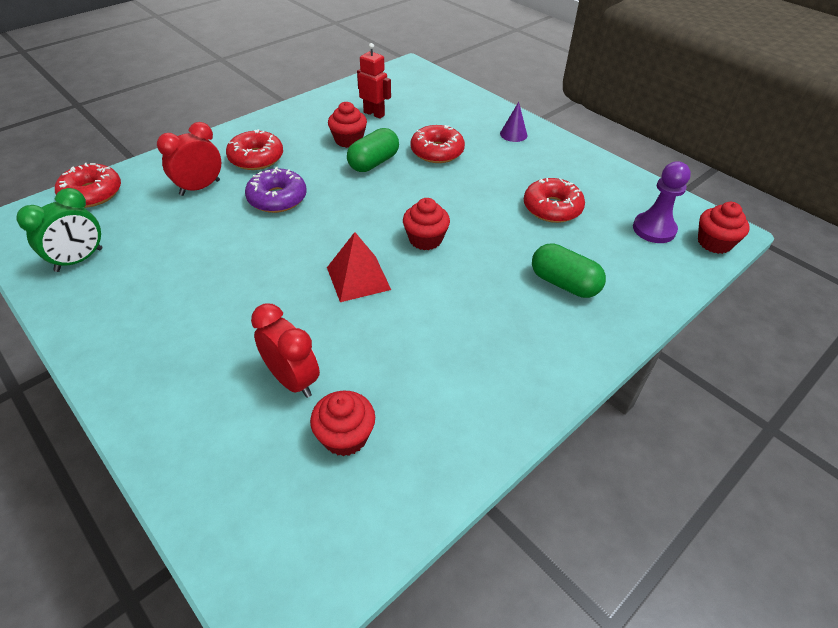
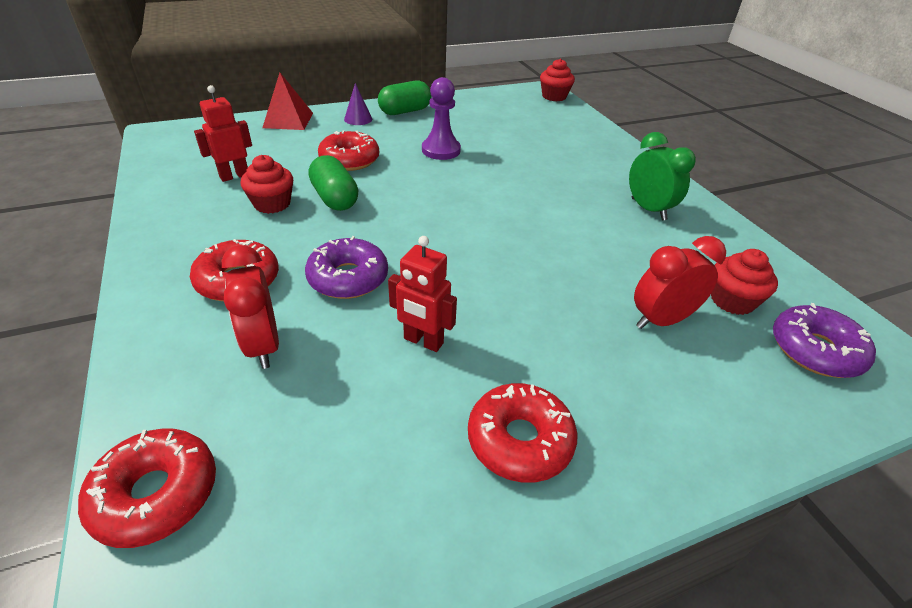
camera: 70 degrees left, 5 degrees down
green clock [16,188,102,272] -> green clock moved to [629,132,696,220]
red pyramid [327,232,391,302] -> red pyramid moved to [262,73,313,130]
red cupcake [403,198,450,250] -> none
red donut [524,178,585,223] -> red donut moved to [468,383,578,483]
green capsule [532,243,606,298] -> green capsule moved to [378,80,432,115]
purple pawn [633,162,691,243] -> purple pawn moved to [422,77,461,160]
none -> red robot [388,236,457,352]
none -> purple donut [773,303,876,378]

